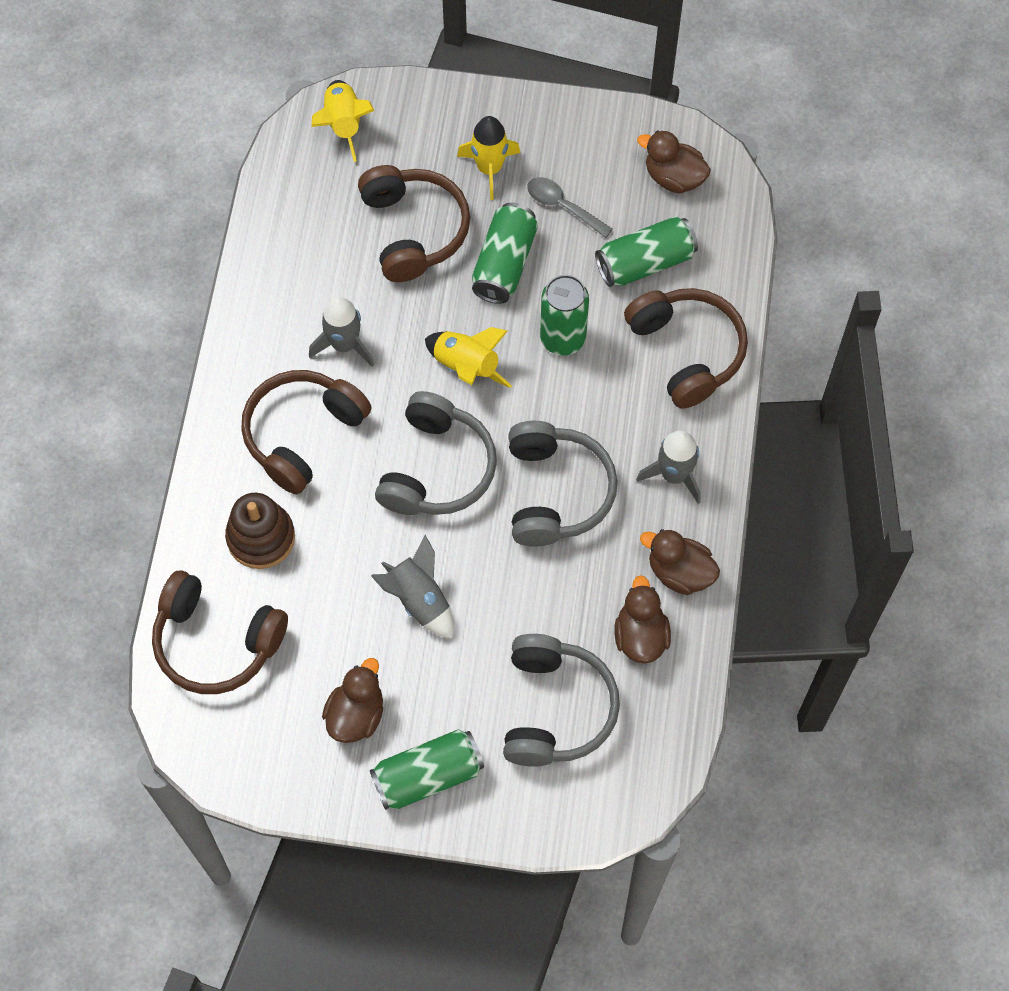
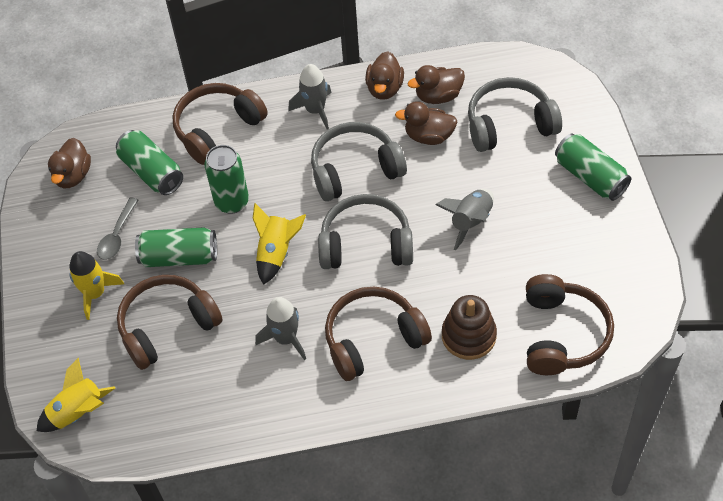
camera: 105 degrees left, 10 degrees down
brown headphones [241,370,372,494] -> brown headphones turned 135 degrees clockwise [325,287,432,381]
brown duck [322,658,383,743] -> brown duck moved to [395,101,457,145]

